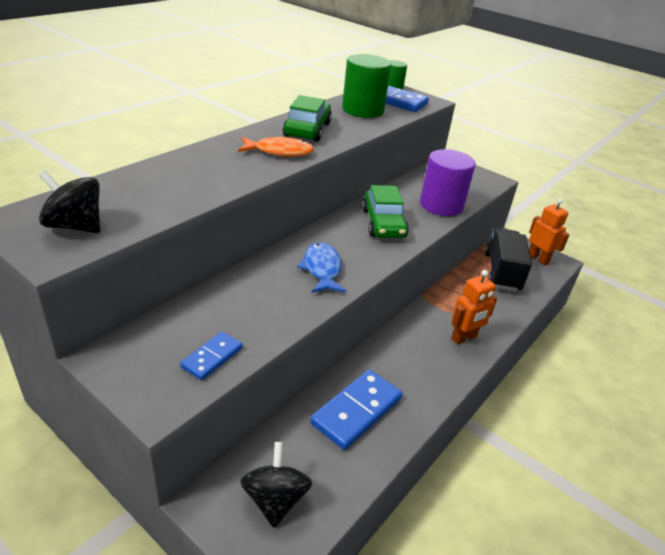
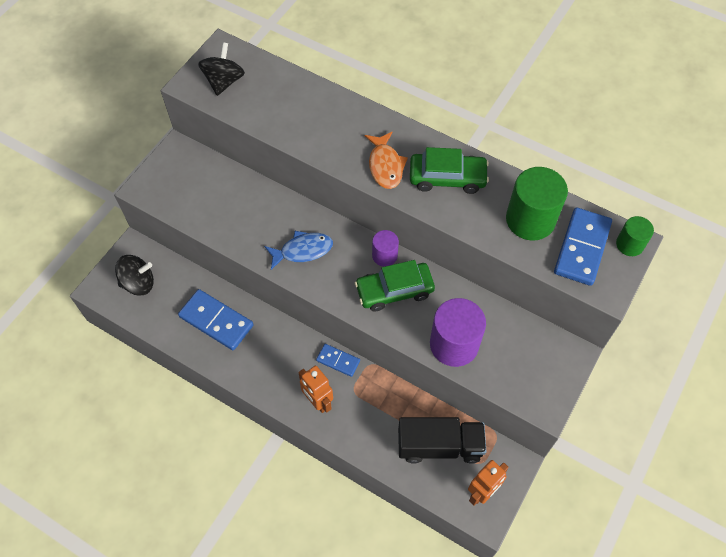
camera: 85 degrees right, 25 degrees up
blue domino [180,332,243,380] -> blue domino moved to [316,344,360,377]
none -> purple cylinder [372,230,399,267]

